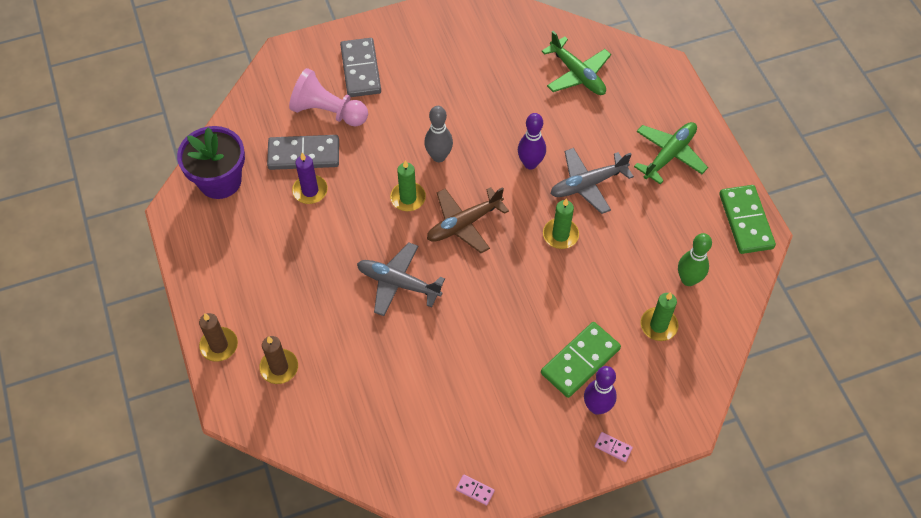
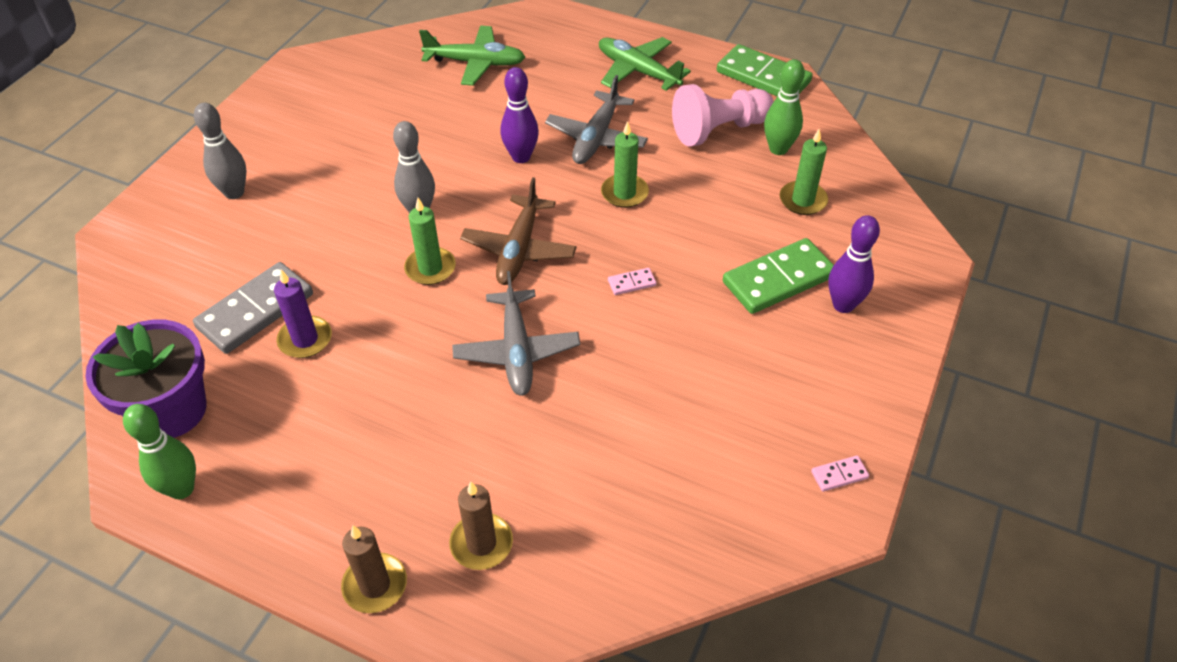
camera: 45 degrees left, 10 degrees down
pink pawn [289,68,368,127] -> pink pawn moved to [672,84,774,147]
grey domino [340,38,381,97] -> grey bowling pin [194,103,246,199]
grey plane [357,243,445,316] -> grey plane turned 75 degrees counterclockwise [452,271,580,396]
green domino [541,322,621,398] -> green domino turned 60 degrees clockwise [723,238,834,314]
pink domino [594,432,633,462] -> pink domino moved to [608,268,656,295]
green plane [634,122,708,184] -> green plane turned 45 degrees counterclockwise [599,37,691,91]
none -> green bowling pin [123,404,196,499]

